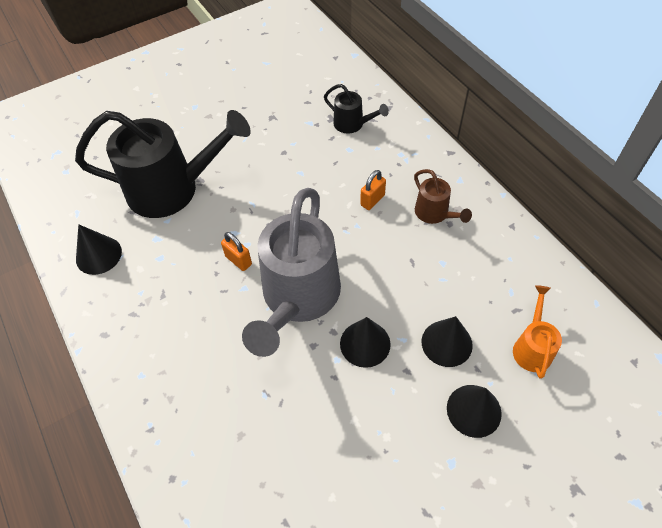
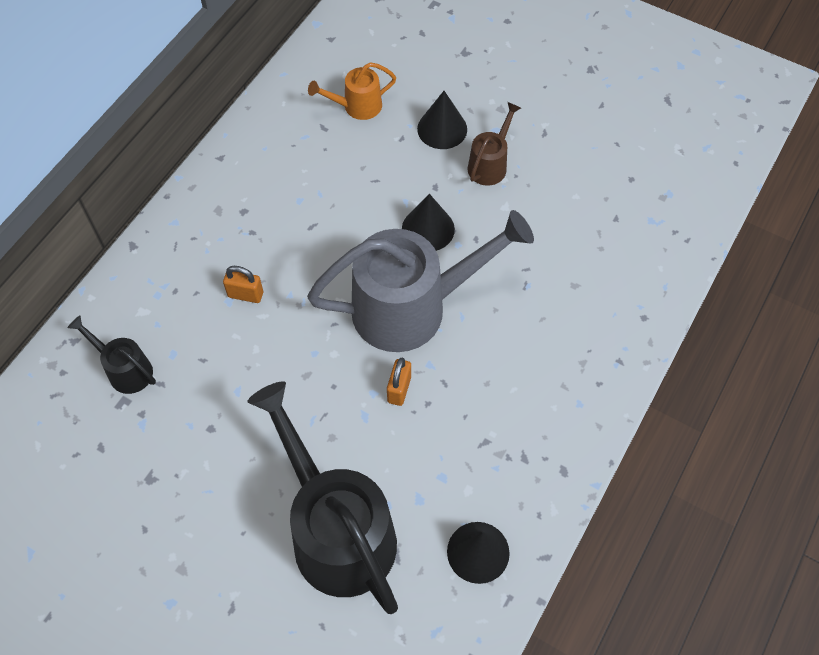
camera: 120 degrees left, 5 degrees up
black watering can [324,84,389,133] -> black watering can turned 60 degrees counterclockwise [68,315,156,394]
brown watering can [414,169,472,224] -> brown watering can moved to [467,102,521,186]
black cone [422,316,473,367] -> none

